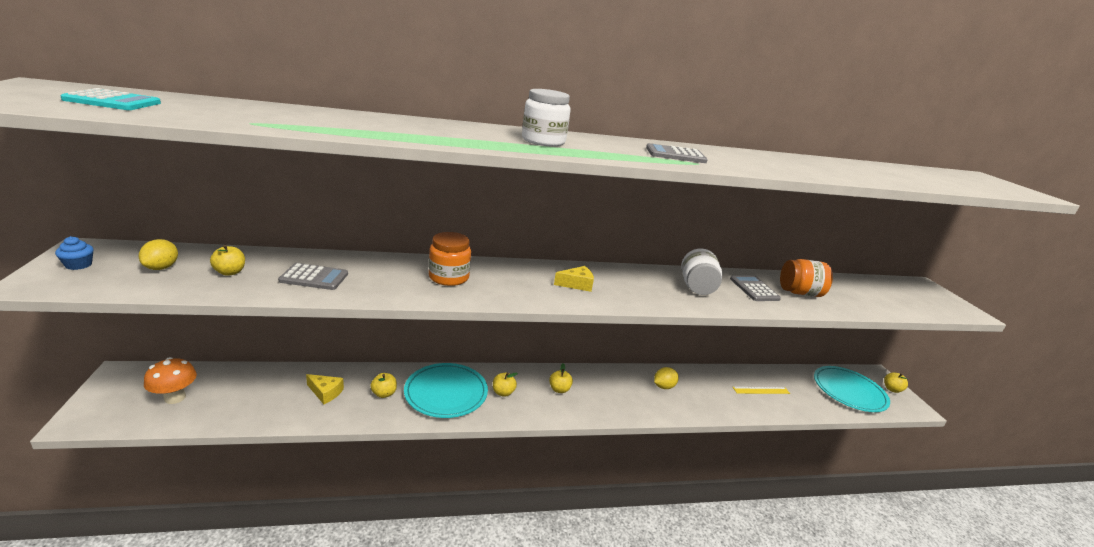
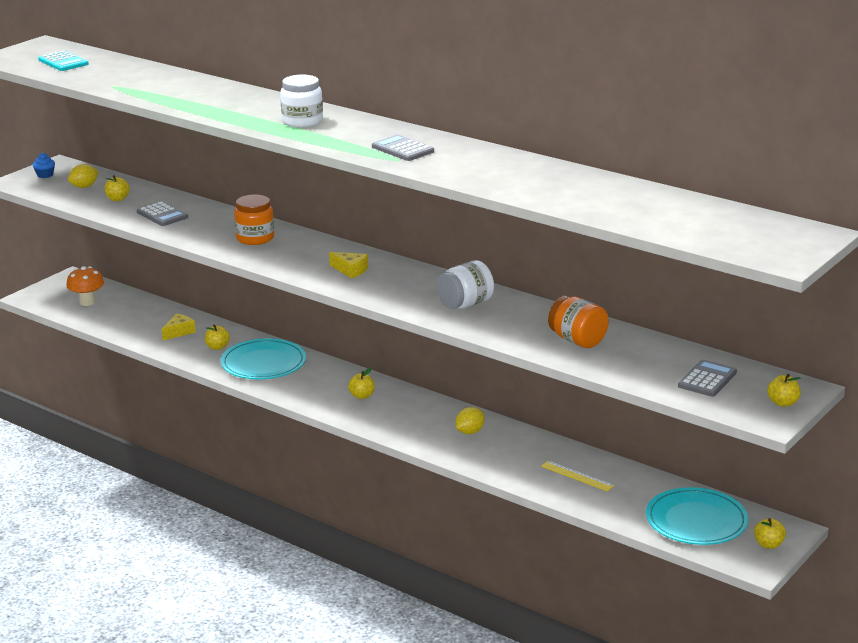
camera: 50 degrees right, 0 degrees up
yellow cheese [306,374,344,404] -> yellow cheese turned 120 degrees counterclockwise [162,314,196,340]
yellow apple [493,372,518,397] -> yellow apple moved to [767,374,801,407]
yellow lemon [654,367,679,389] -> yellow lemon turned 60 degrees counterclockwise [456,407,485,434]
grey calculator [730,275,781,301] -> grey calculator moved to [678,360,737,397]

